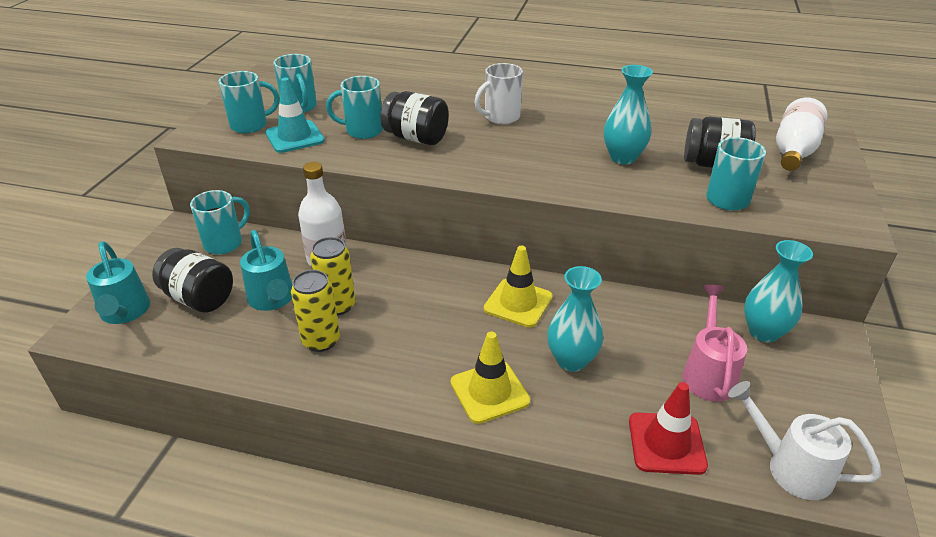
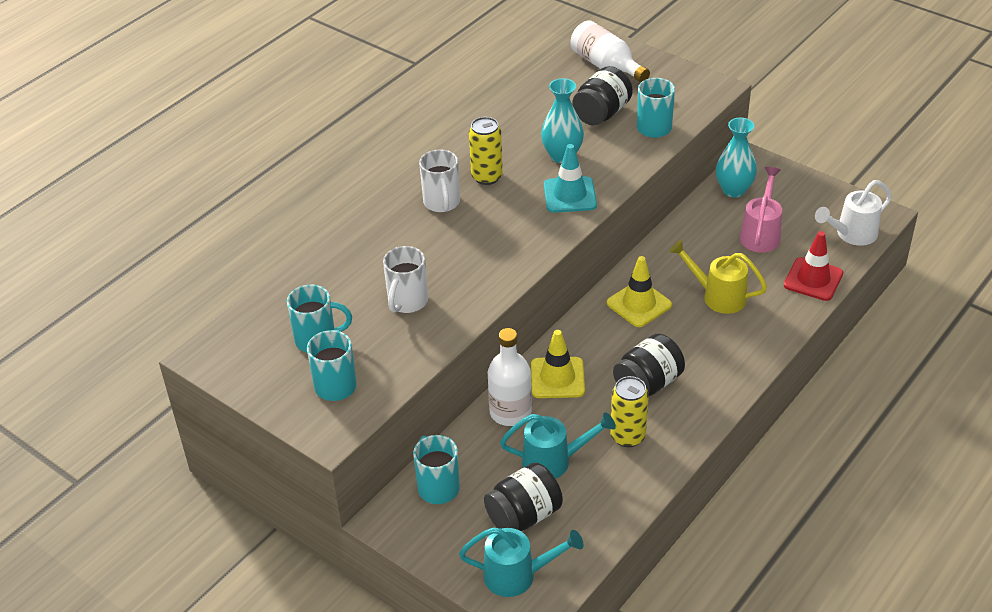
camera: 65 degrees left, 5 degrees up
turquoise traffic cone [265,78,325,153] -> turquoise traffic cone moved to [544,144,597,213]
yellow can [310,237,356,316] -> yellow can moved to [469,117,503,185]
turquoise mug [326,76,383,139] -> white mug [383,246,428,313]
black jar [381,91,449,145] -> black jar moved to [613,334,685,396]
yellow traffic cone [451,332,530,424] -> yellow traffic cone moved to [531,330,585,398]
turquoise vase [547,266,603,372] -> yellow watering can [669,240,767,314]
pink watering can [682,285,747,402] -> pink watering can turned 75 degrees clockwise [740,167,782,253]

